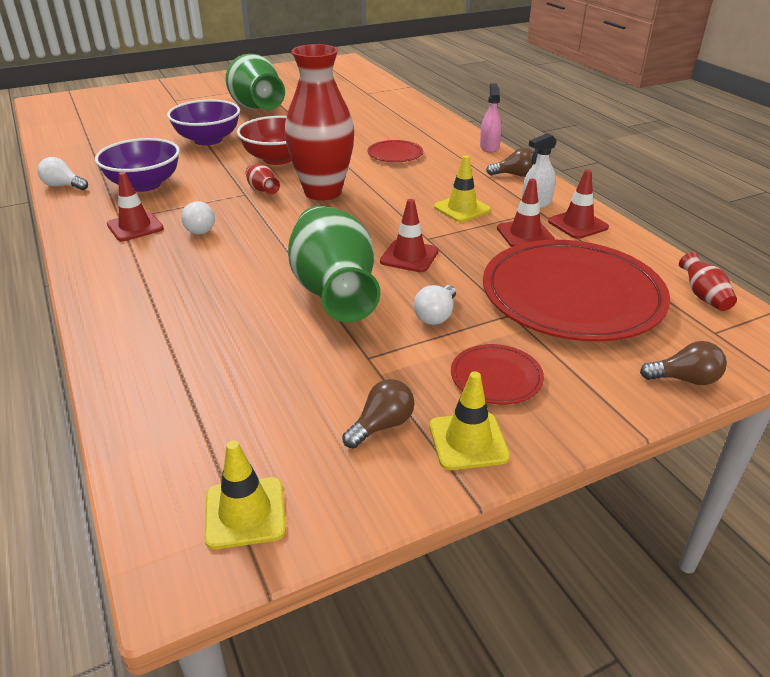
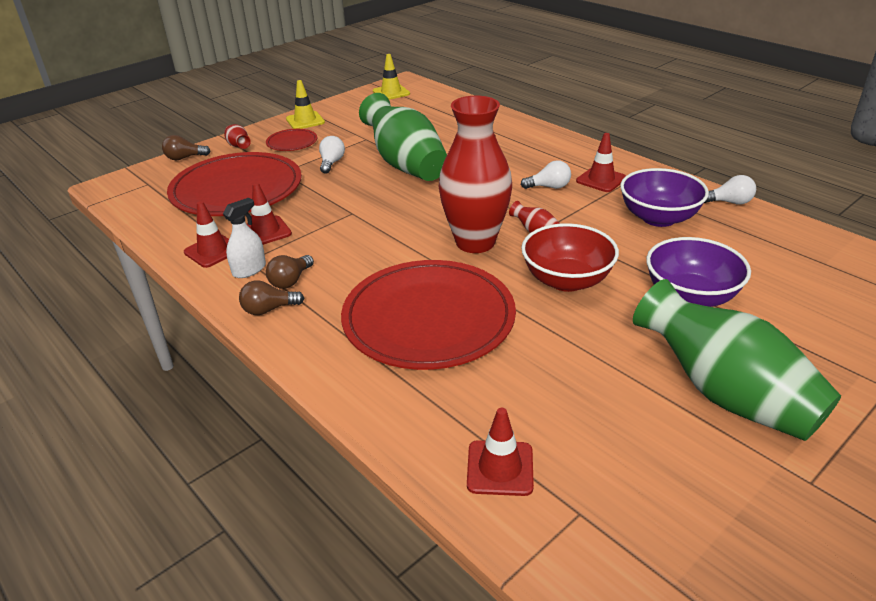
camera: 165 degrees right, 0 degrees up
white light bulb [181,201,215,235] -> white light bulb turned 135 degrees clockwise [521,160,571,189]
brown light bulb [342,379,415,449] -> brown light bulb moved to [266,255,314,289]
red plate [368,140,423,162] -> red plate [341,260,516,370], size x2.29
red traffic cone [380,199,439,272] -> red traffic cone moved to [467,408,534,496]
yellow traffic cone [434,155,491,222] -> none
pink spray bottle [480,84,502,153] -> none
red vase [679,252,737,311] -> red vase moved to [224,124,251,149]

